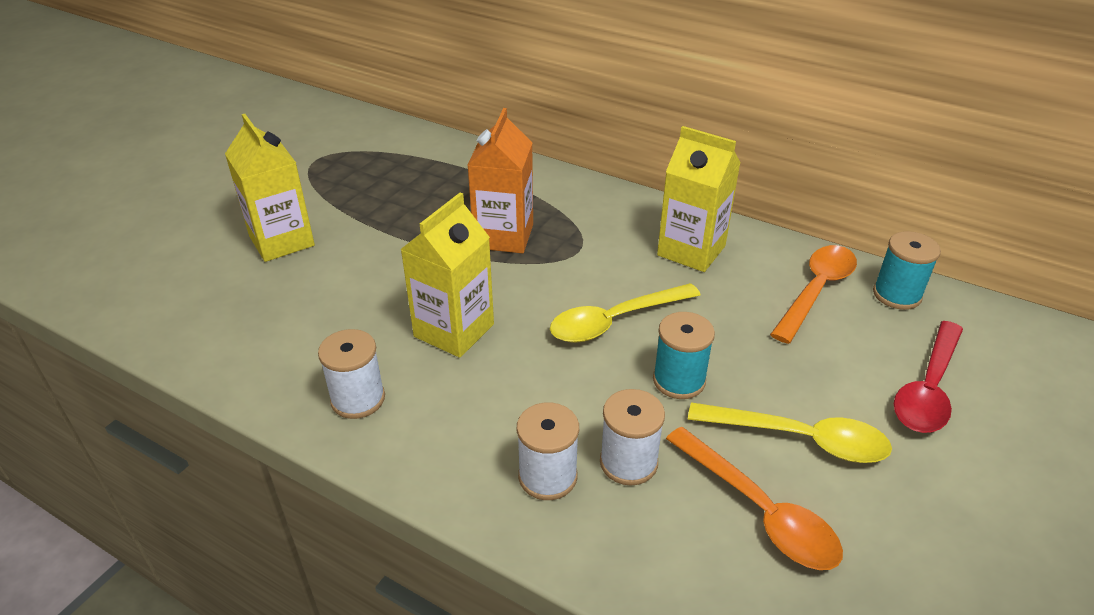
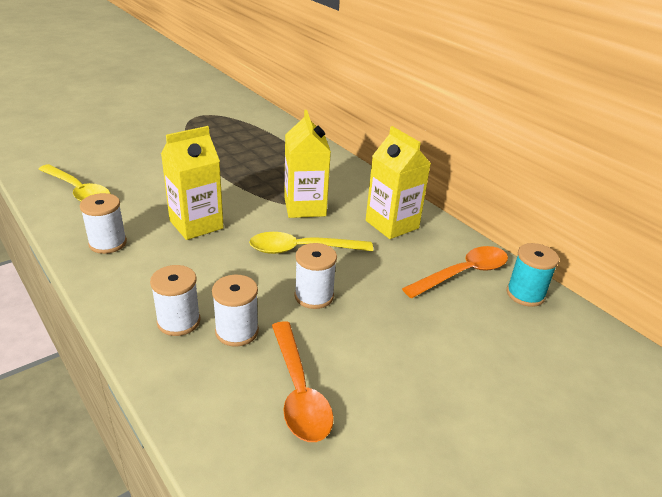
camera: 20 degrees right, 5 degrees down
yellow carton [225,114,315,262] -> yellow carton moved to [284,110,331,218]
orange carton [468,108,533,253] -> none
turquoise spool [653,312,715,399] -> white spool [294,243,337,309]
yellow spoon [688,402,892,463] -> yellow spoon moved to [38,164,111,202]
red spoon [894,321,963,433] -> none

